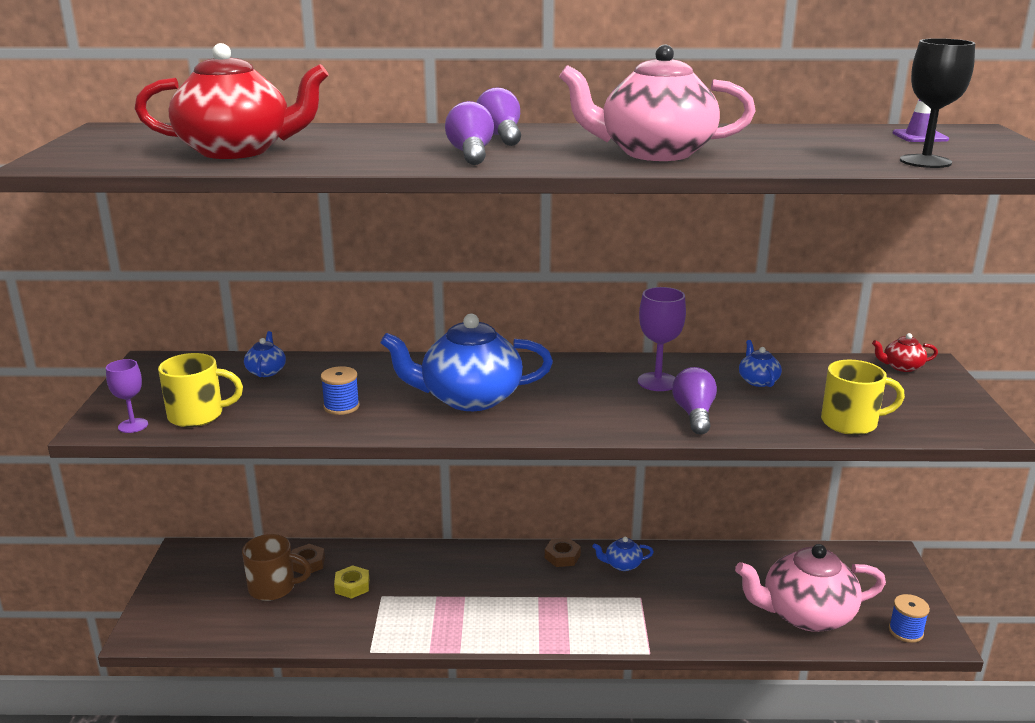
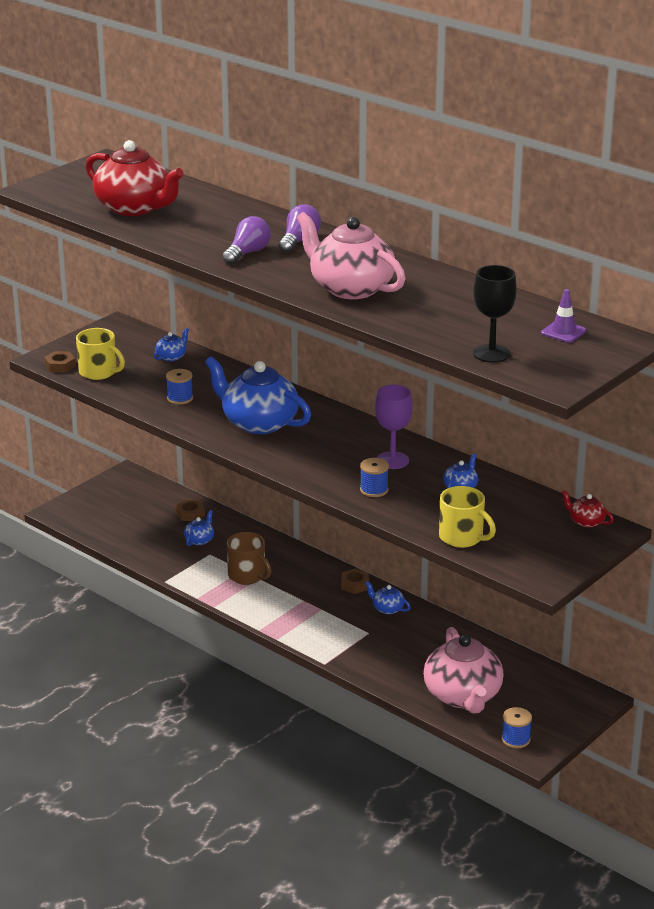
camera: 40 degrees right, 5 degrees up
purple goblet [106,359,148,433] -> brown nut [44,351,76,372]
brown mug [242,534,312,601] -> brown mug moved to [227,532,272,585]
yellow nut [334,565,369,599] -> blue teapot [184,510,214,546]
purple light bulb [672,367,717,434] -> blue spool [360,458,389,497]
pink teapot [735,544,886,632] -> pink teapot turned 135 degrees counterclockwise [423,627,504,714]

